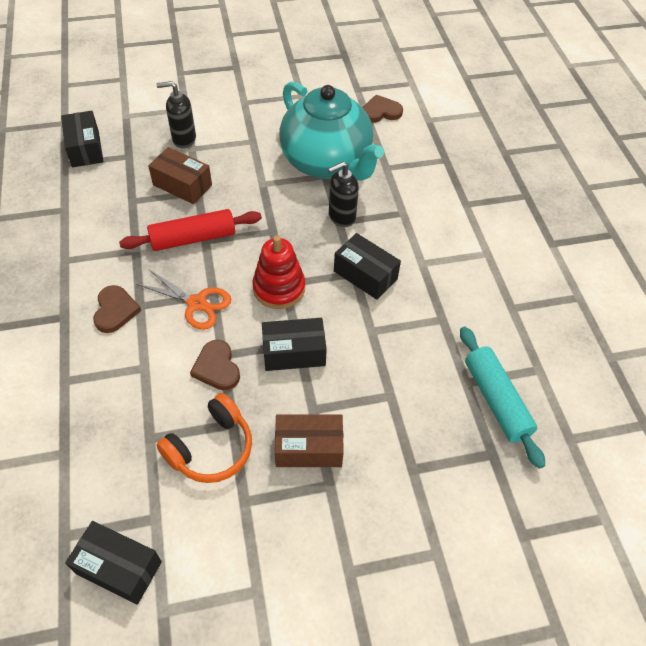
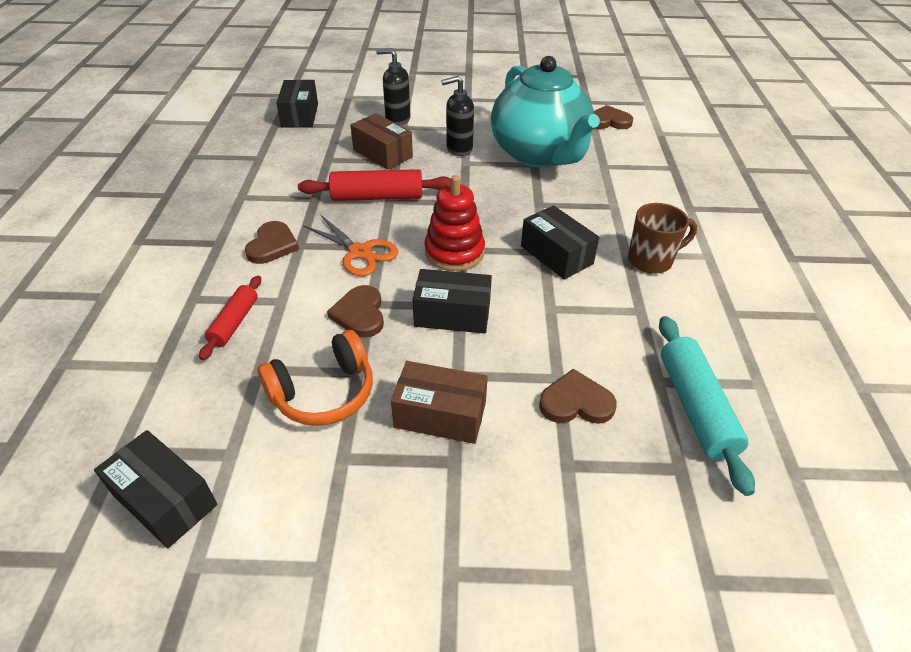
camera: 15 degrees right, 10 degrees down
black soap dispenser [328,162,359,227] -> black soap dispenser moved to [441,76,474,156]
none -> red rolling pin [199,276,261,360]
none -> brown heart [539,369,617,424]
none -> brown mug [628,203,697,274]

